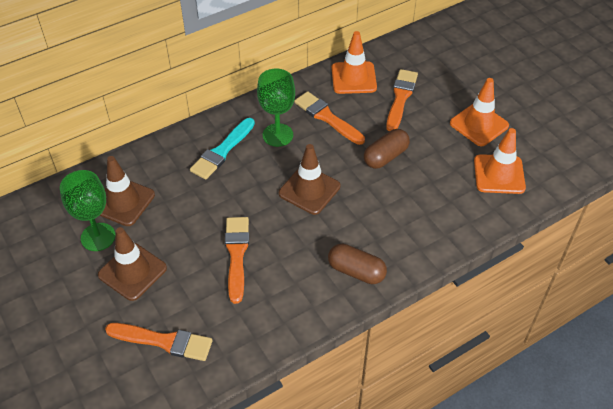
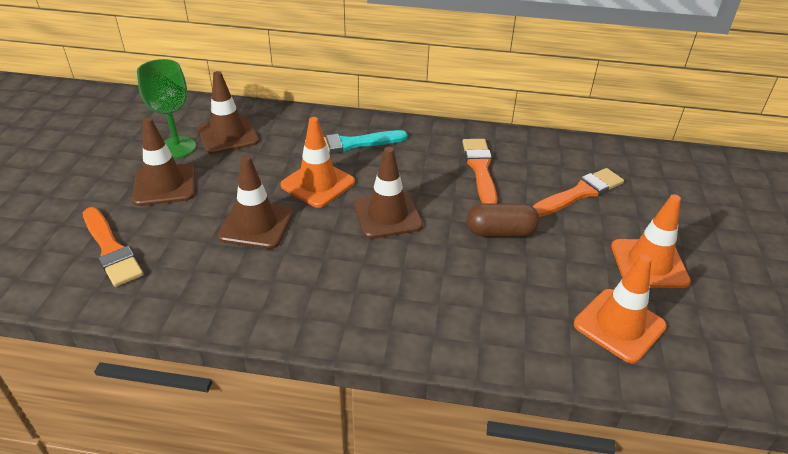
camera: 40 degrees right, 10 degrees down
orange brush [225,217,249,304] -> brown traffic cone [218,155,293,249]
green goblet [257,69,295,147] -> none
brown capsule [328,244,387,284] -> none
orange traffic cone [332,31,377,94] -> orange traffic cone moved to [280,117,355,208]

